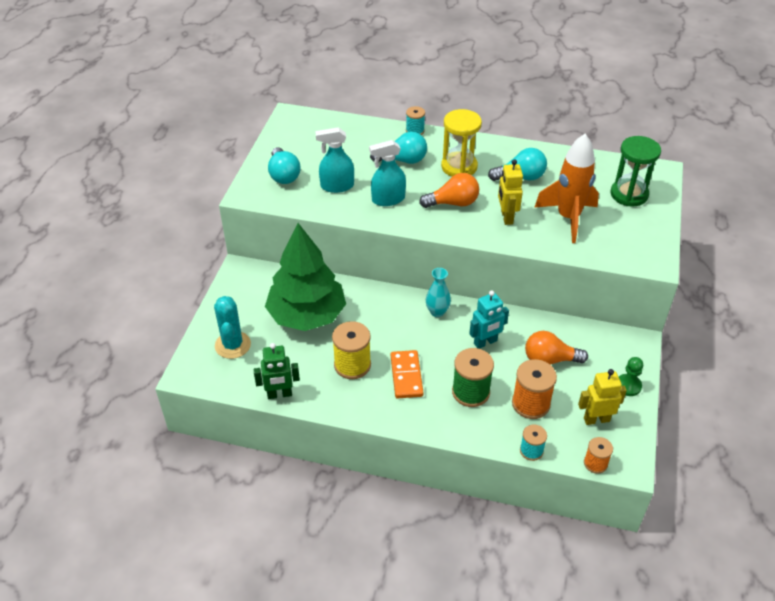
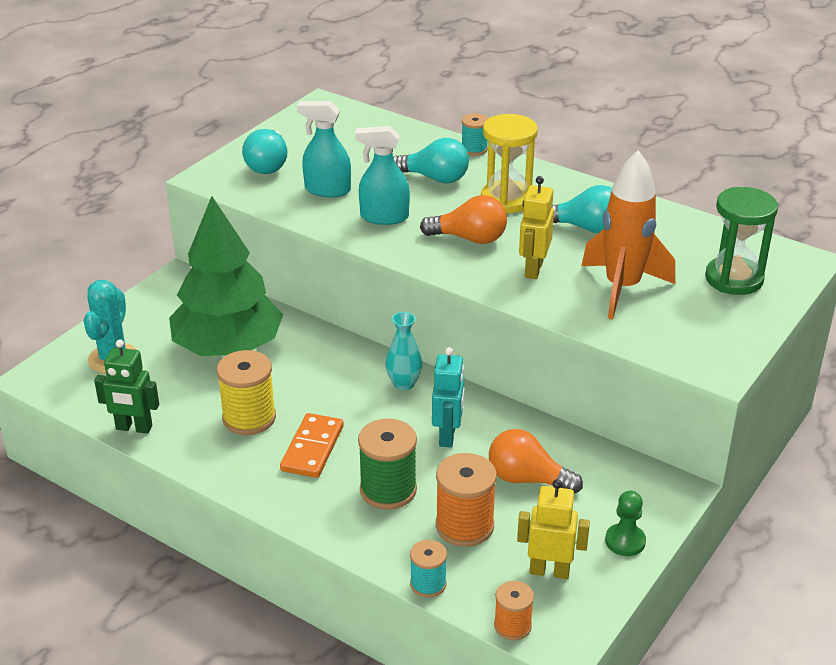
camera: 20 degrees right, 10 degrees down
turquoise robot [469,291,509,349] -> turquoise robot turned 75 degrees counterclockwise [432,347,465,447]

